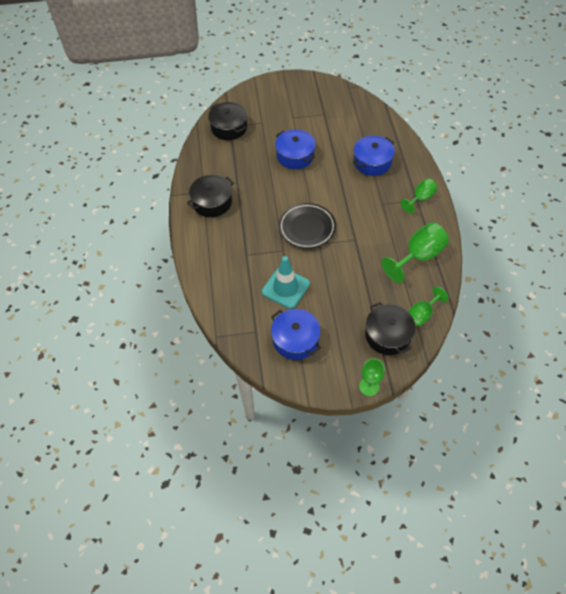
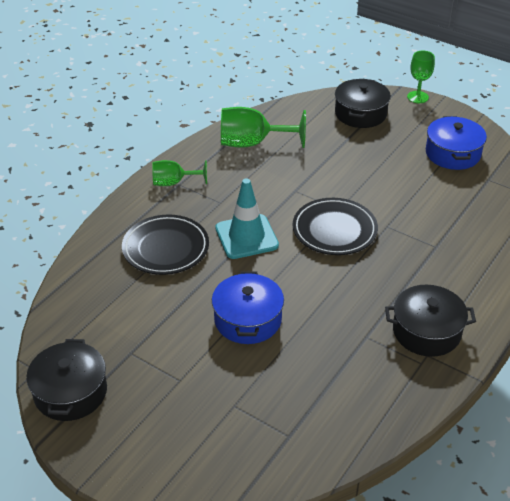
camera: 140 degrees left, 15 degrees down
black pot [208,102,247,140] -> black pot moved to [26,339,107,421]
turquoise traffic cone [262,256,310,309] -> turquoise traffic cone moved to [215,178,279,259]
blue pot [353,135,395,176] -> black plate [122,215,209,275]
green goblet [408,286,449,326] -> none

